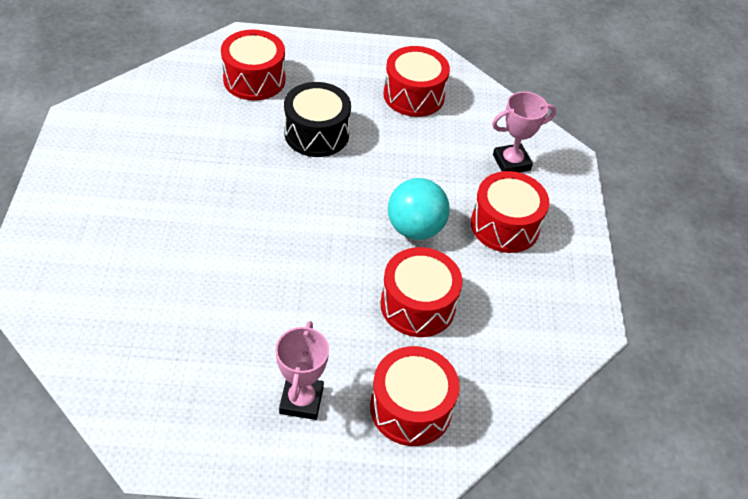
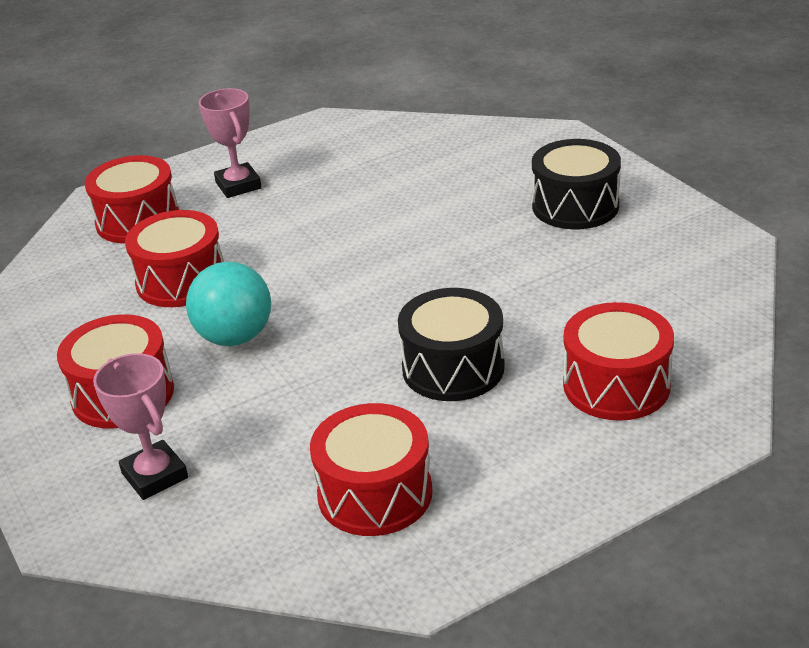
camera: 155 degrees right, 15 degrees down
pink trophy [492,92,556,173] -> pink trophy turned 75 degrees counterclockwise [93,353,188,500]
none -> black drum [532,139,621,229]

